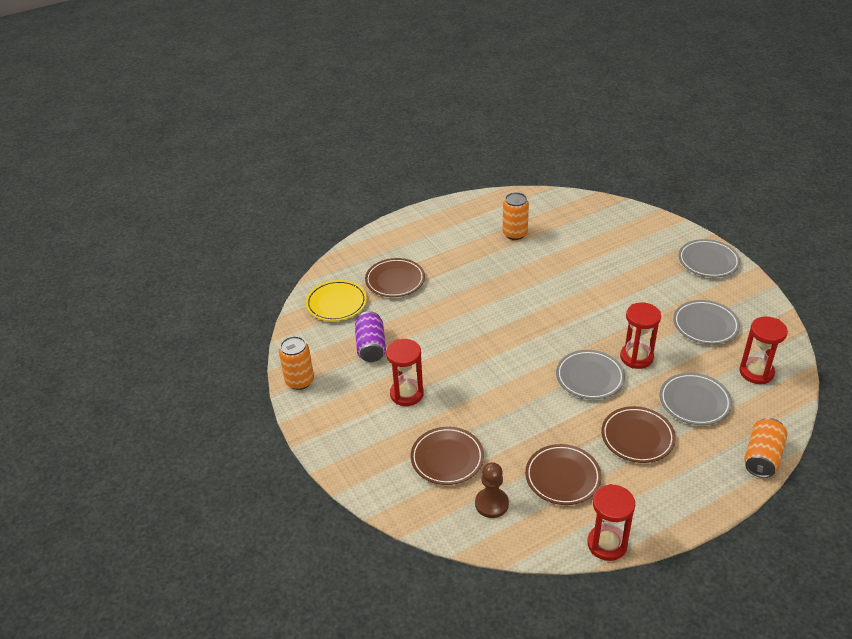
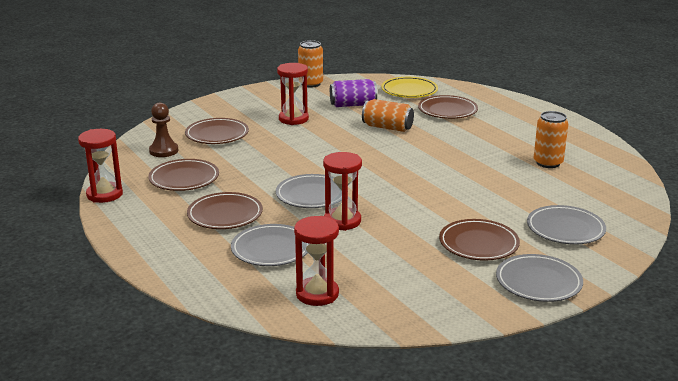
camera: 85 degrees right, 15 degrees down
grey plate [673,300,740,345] -> grey plate moved to [527,205,606,245]
orange can [744,418,787,478] -> orange can moved to [362,99,414,132]
none -> brown plate [439,219,520,261]

